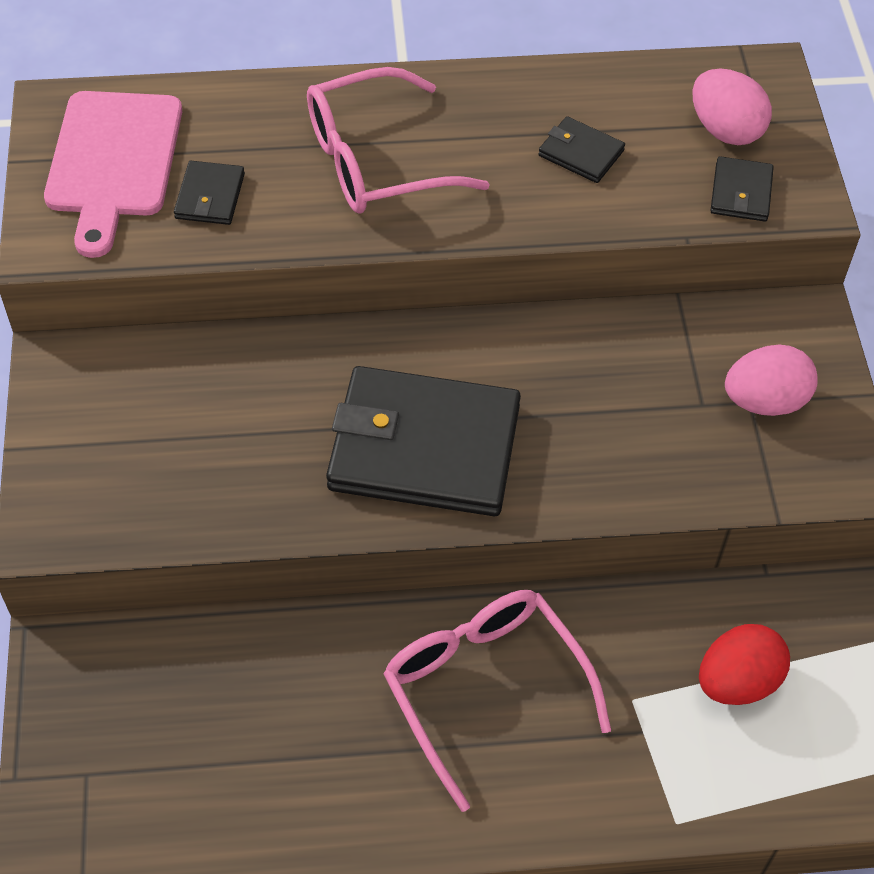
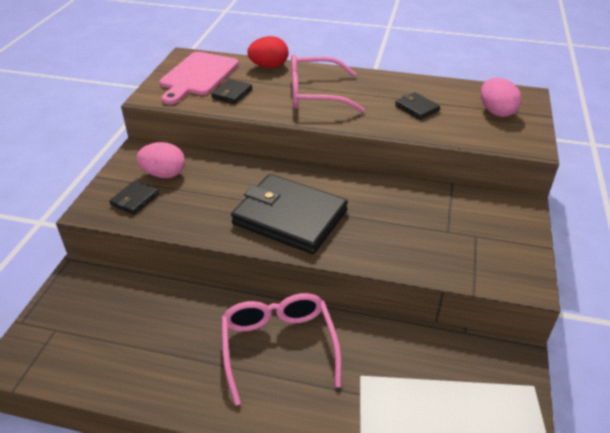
camera: 20 degrees right, 15 degrees down
red egg [699,624,790,705] -> red egg moved to [247,36,289,68]
black wallet [710,156,774,221] -> black wallet moved to [109,180,159,215]
pink egg [725,344,818,416] -> pink egg moved to [136,142,185,178]

